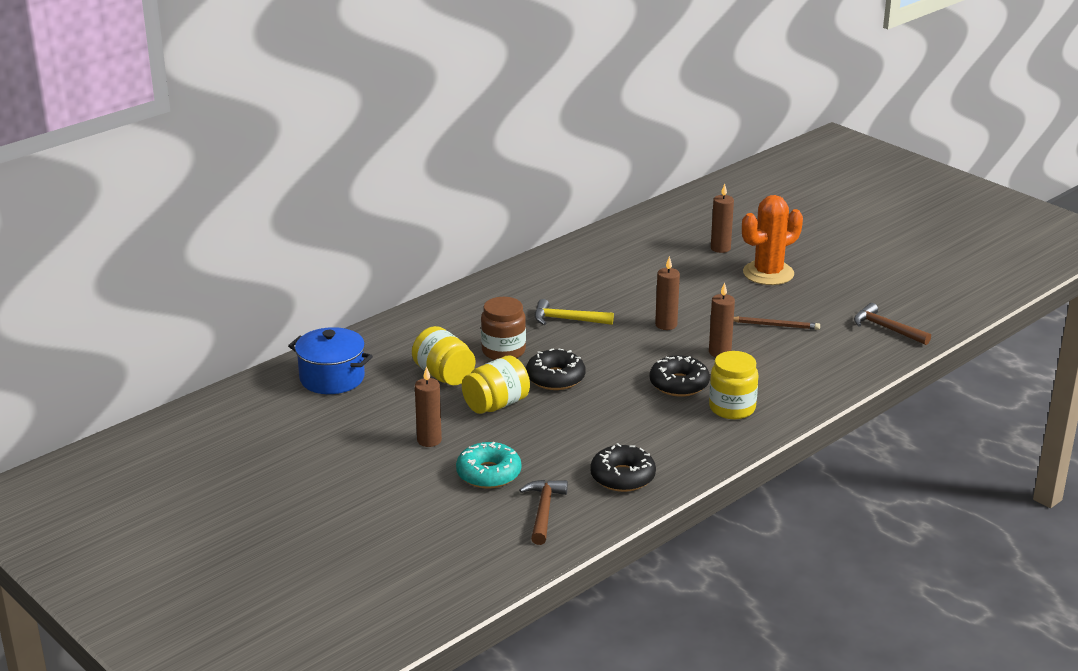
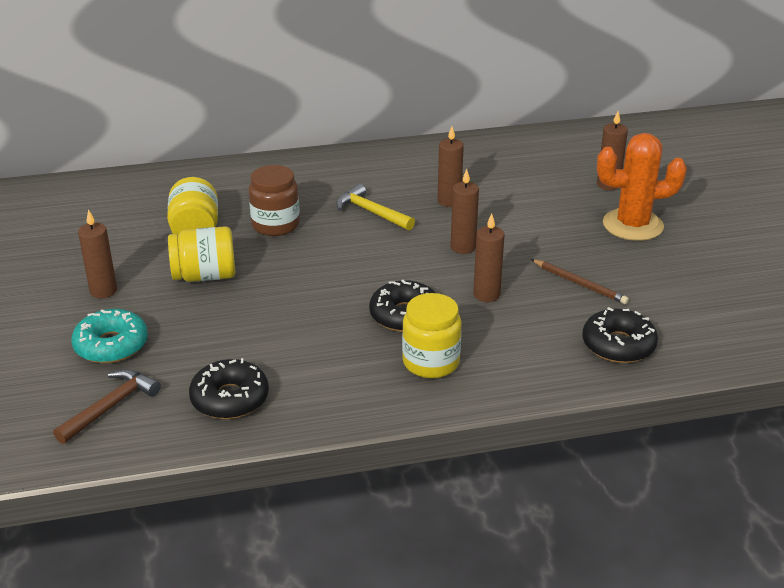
camera: 30 degrees right, 5 degrees up
blue pot [288,327,373,394] -> none
black donut [526,349,585,390] -> black donut moved to [582,307,658,363]
brown hammer [854,303,931,345] -> none
none -> brown candle [437,126,464,207]

